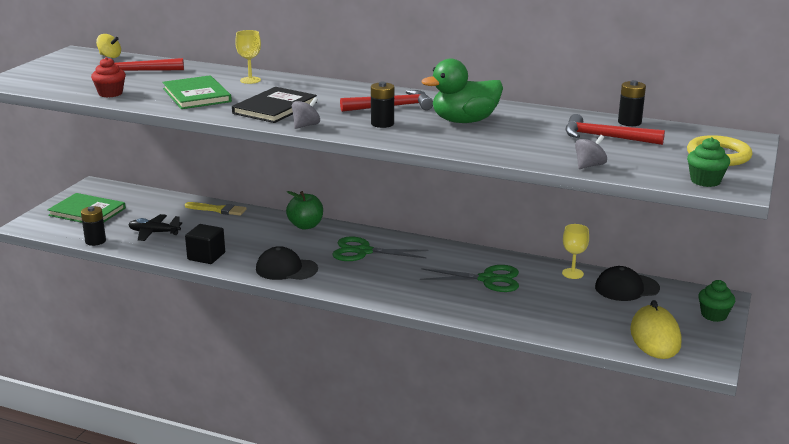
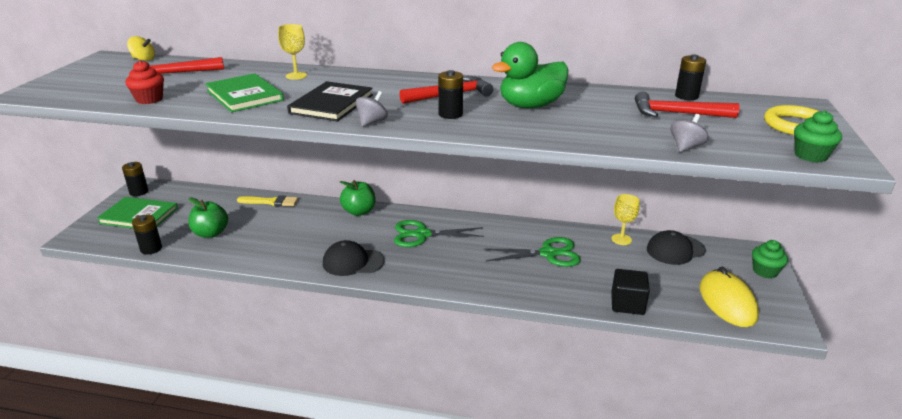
camera: 10 degrees left, 5 degrees up
black plane [128,214,182,241] -> green apple [188,197,228,238]
black cube [185,224,225,264] -> black cube moved to [611,269,650,315]
none -> black battery [122,162,148,196]

